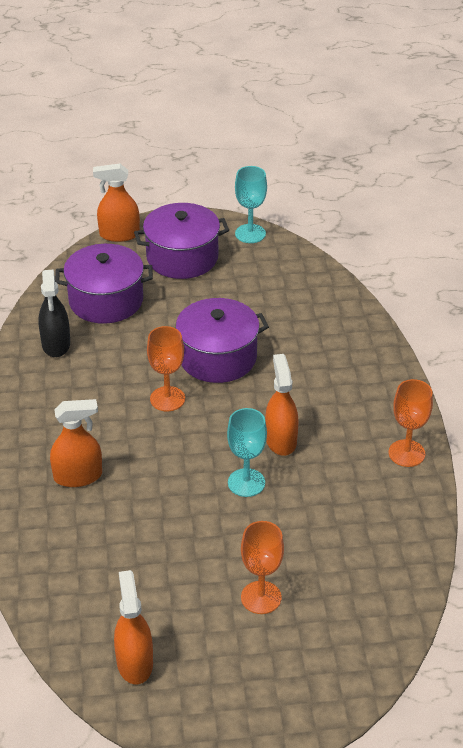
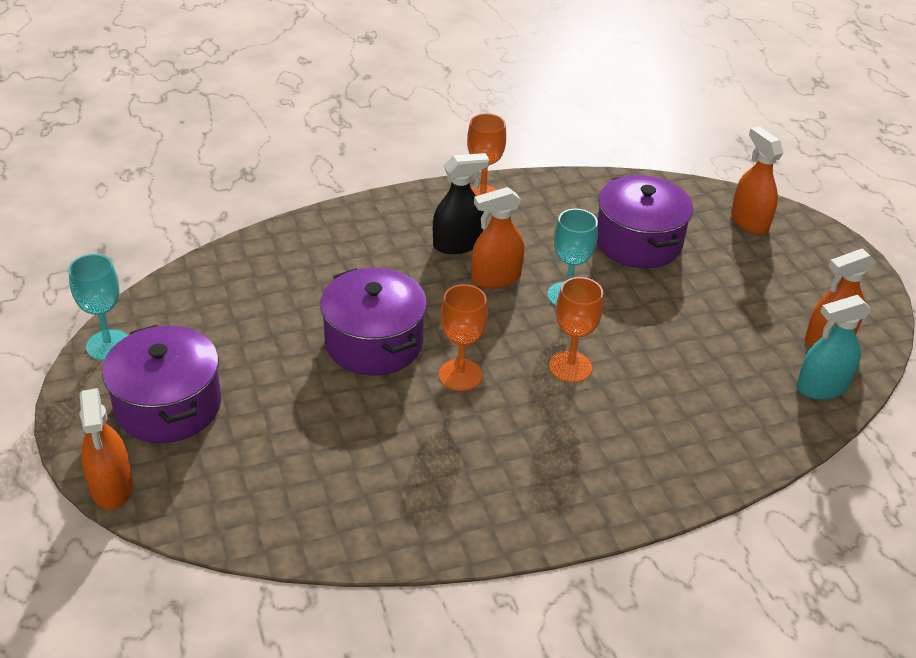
camera: 105 degrees left, 0 degrees up
black spray bottle [38,269,70,357] -> black spray bottle moved to [433,153,489,254]
orange spray bottle [50,399,102,487] -> orange spray bottle moved to [731,126,784,235]
purple pot [55,244,153,324] -> purple pot moved to [597,175,693,268]
orange goblet [241,521,284,614] -> orange goblet moved to [549,277,603,383]
none -> turquoise spray bottle [796,295,872,400]

